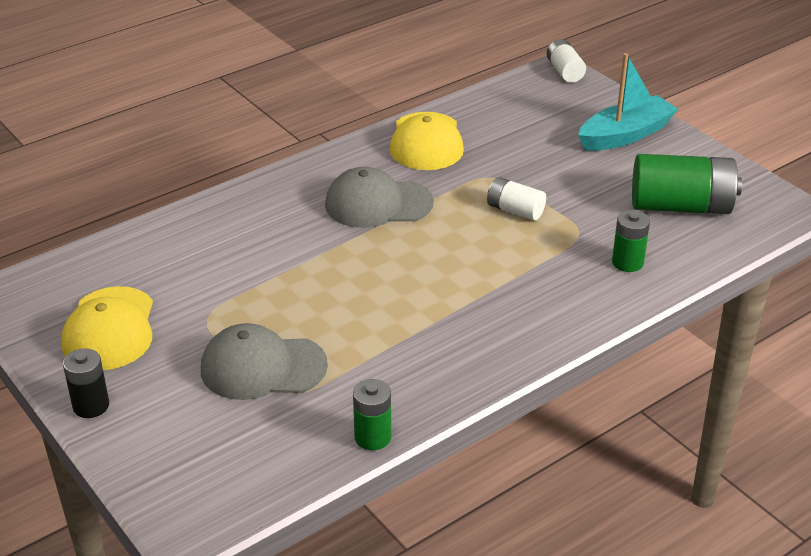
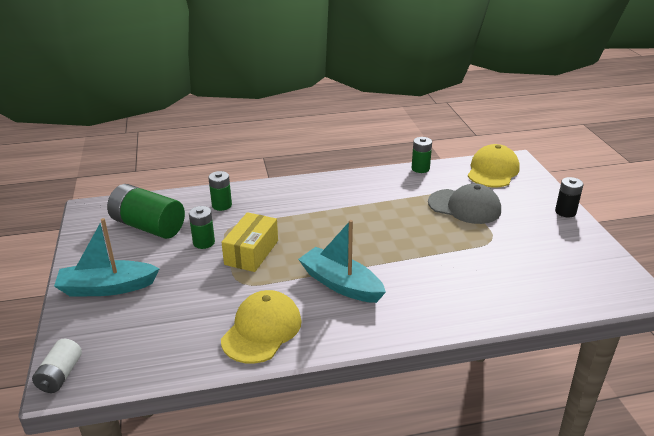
camera: 155 degrees left, 5 degrees down
yellow cap [61,286,153,370] -> yellow cap moved to [468,144,520,187]
grey cap [325,167,434,228] -> turquoise boat [298,220,386,303]
white battery [487,177,546,221] -> yellow box [221,212,278,272]
none -> green battery [189,206,215,249]

